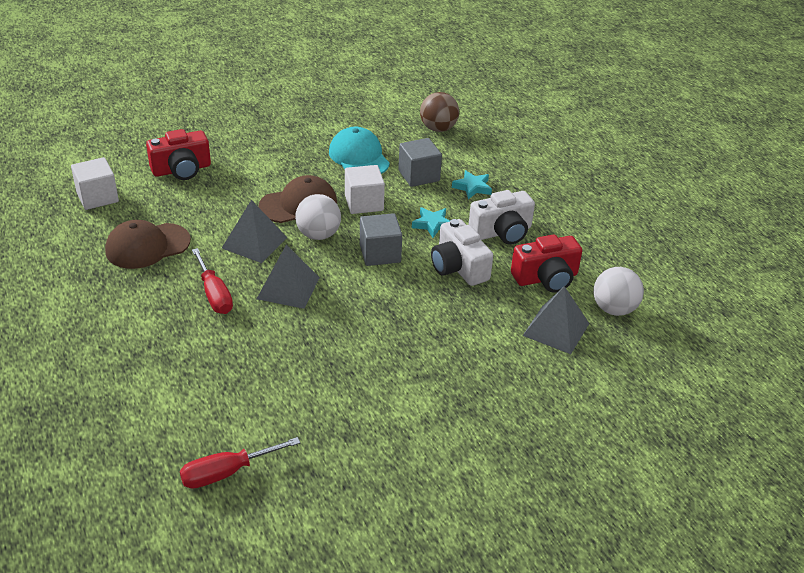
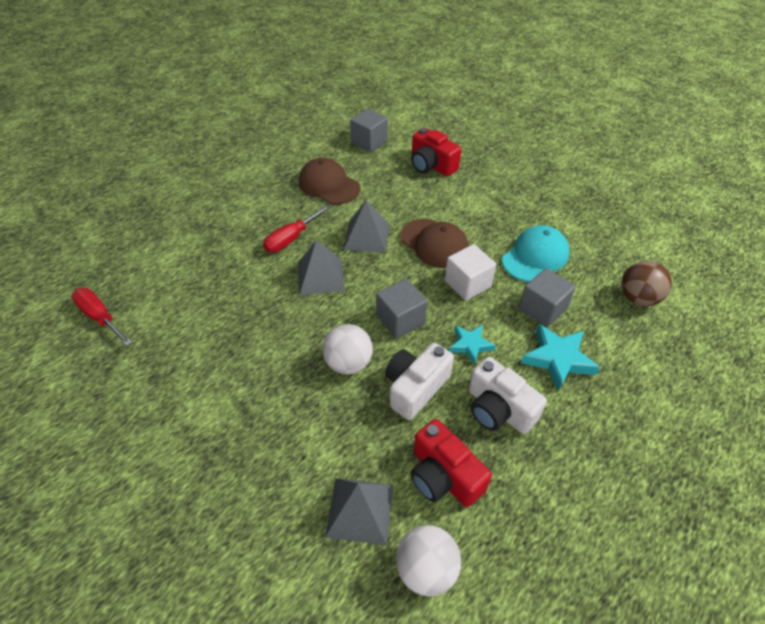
camera: 70 degrees right, 10 degrees up
white cube [71,157,119,210] -> grey cube [350,109,388,152]
white ball [295,194,341,240] -> white ball moved to [322,324,373,375]
turquoise star [452,170,492,199] -> turquoise star [521,324,600,391], size x1.57

